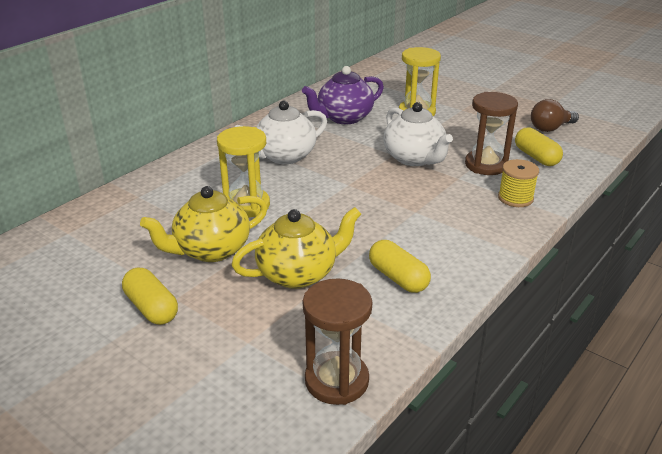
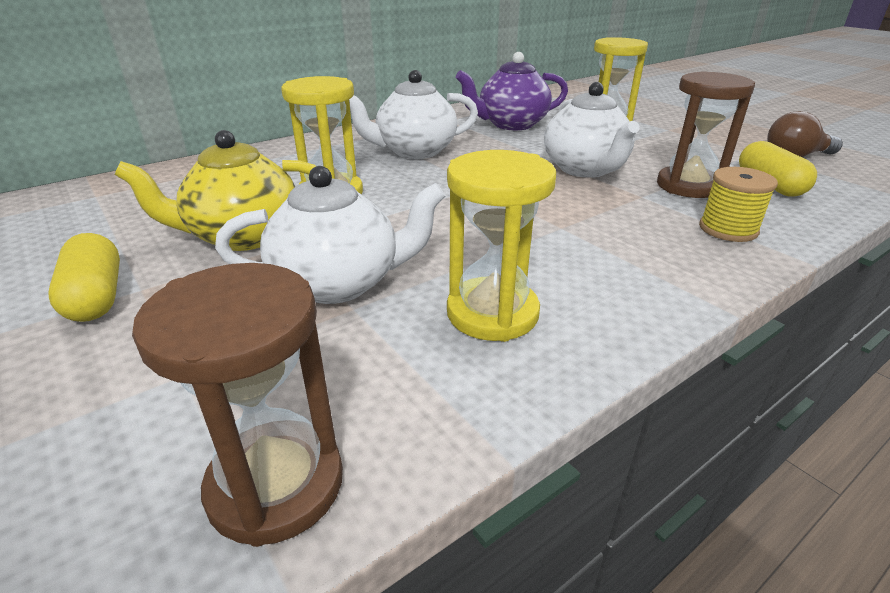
camera: 15 degrees right, 0 degrees up
yellow teapot [231,207,361,289] -> white teapot [215,166,446,304]
yellow capsule [369,240,431,293] -> yellow hourglass [447,150,556,342]

